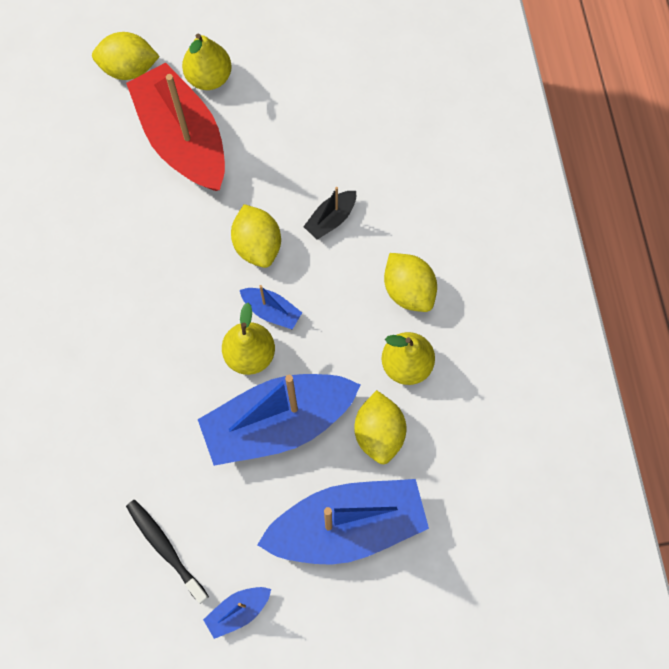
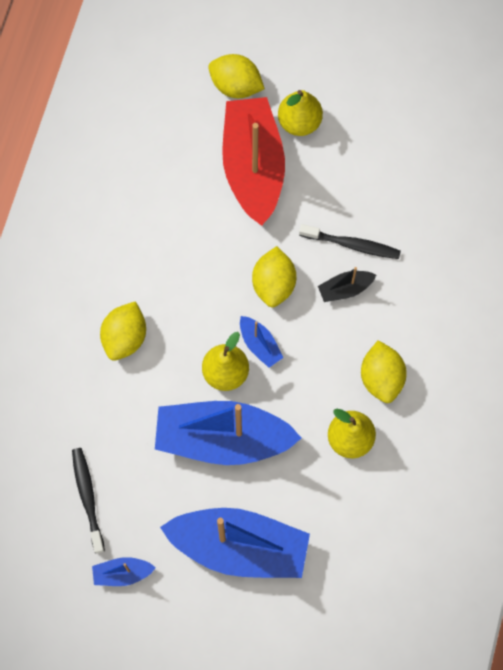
camera: 25 degrees right, 0 degrees up
yellow lemon [354,390,407,464] -> yellow lemon moved to [100,301,146,361]
none -> black toothbrush [299,224,401,259]

